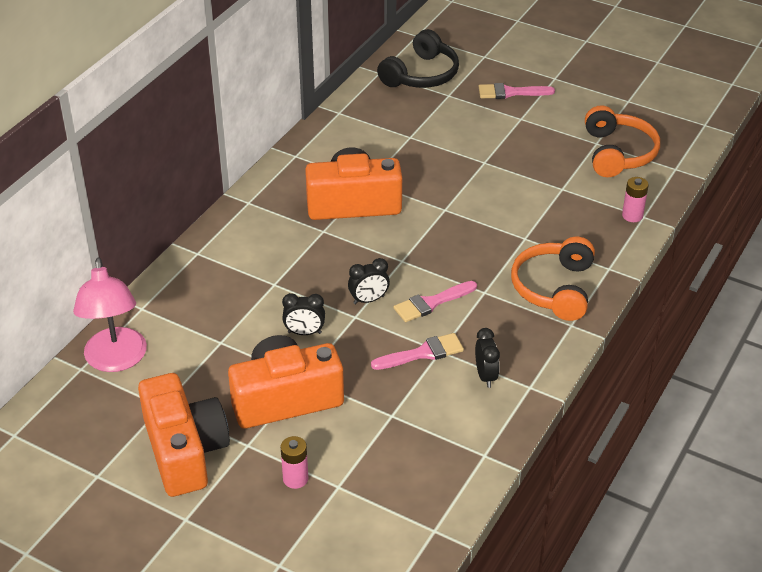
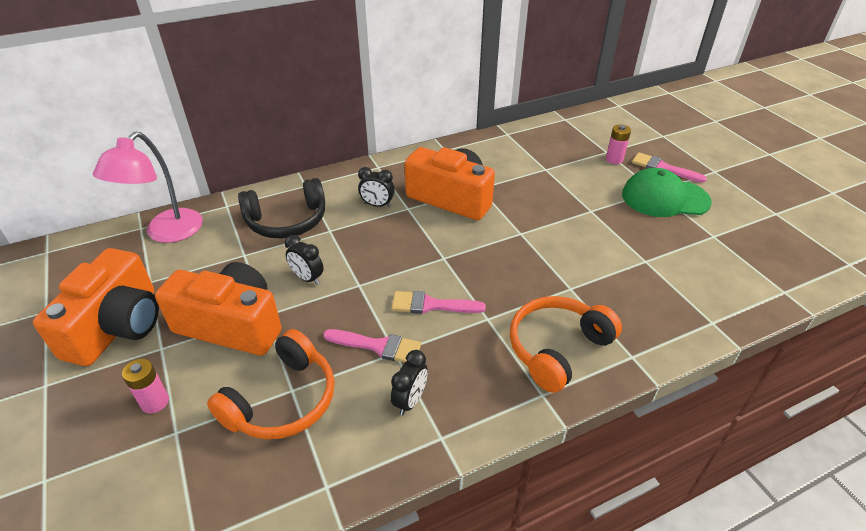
camera: 35 degrees right, 0 degrees up
black clock [348,258,390,304] -> black clock moved to [358,167,395,207]
black headphones [377,29,459,88] -> black headphones moved to [238,178,325,238]
orange headphones [585,105,660,177] -> orange headphones moved to [207,329,335,439]
pink battery [622,177,649,222] -> pink battery moved to [606,124,631,164]
none -> green cap [622,168,712,217]

